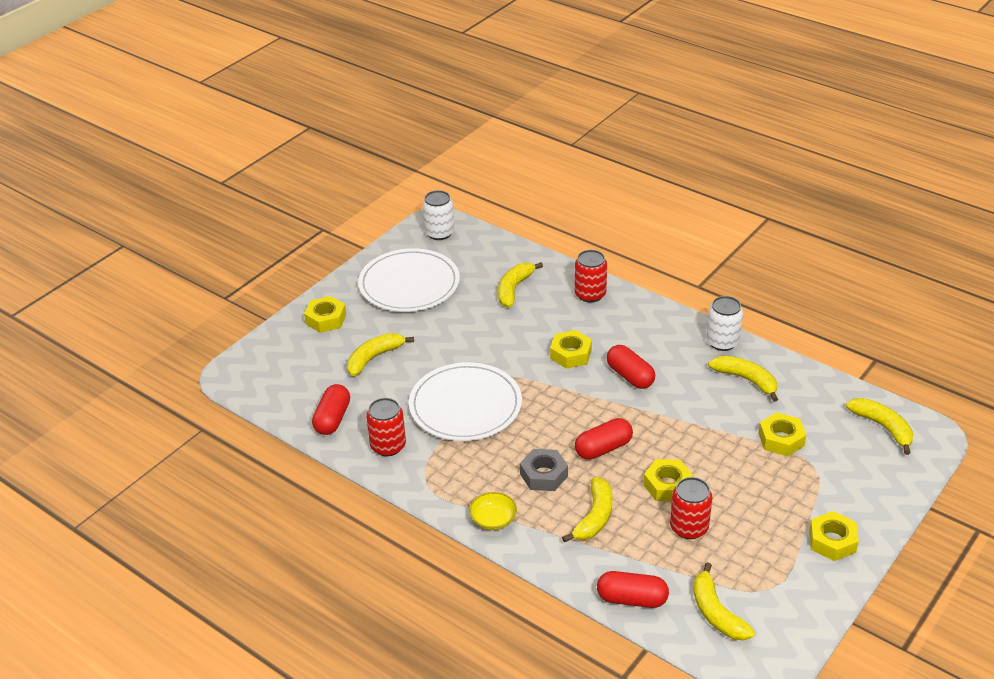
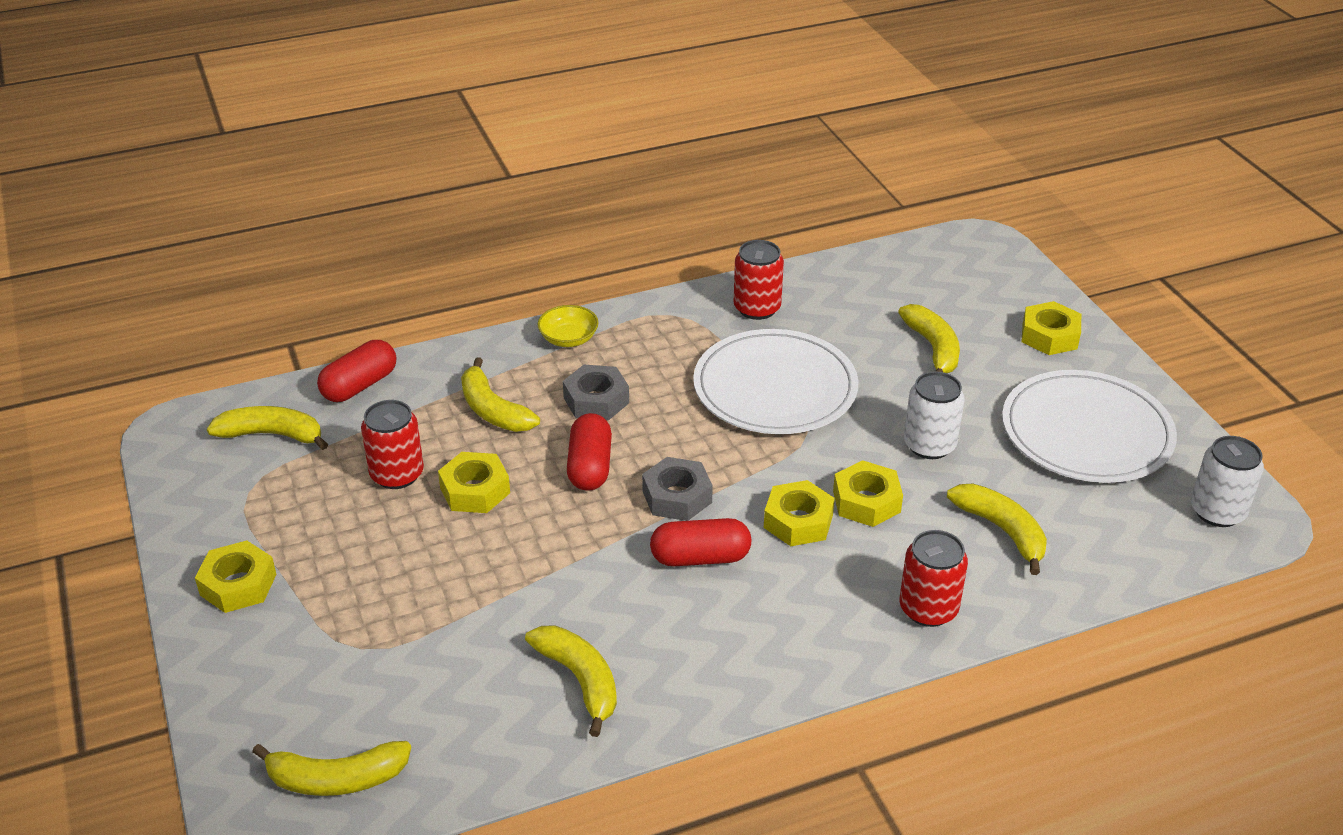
camera: 120 degrees right, 0 degrees up
red capsule [312,384,350,435] -> none
white can [706,296,743,351] -> white can moved to [904,371,965,459]
yellow banana [708,355,778,402] -> yellow banana turned 105 degrees counterclockwise [525,625,617,737]
yellow nut [758,413,806,456] -> yellow nut moved to [833,460,903,527]
none -> grey nut [642,457,713,521]

